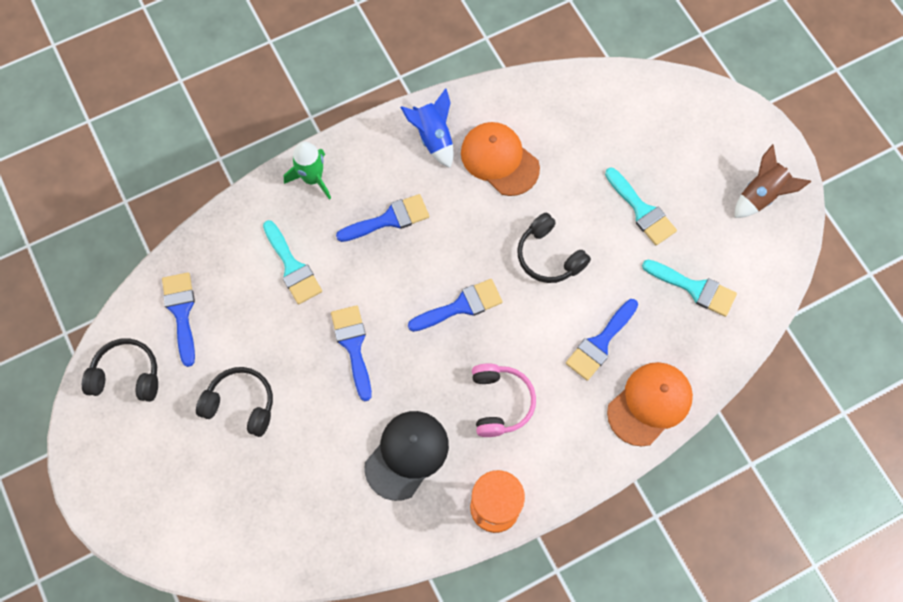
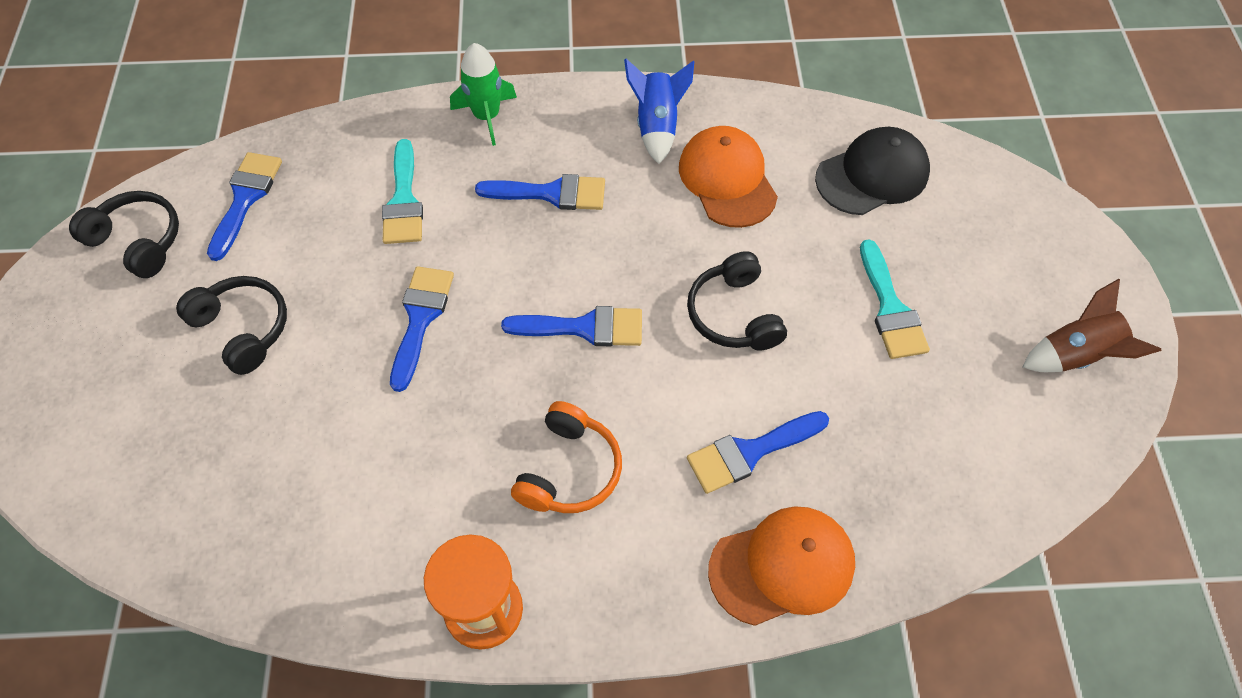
camera: 25 degrees right, 10 degrees down
black cap [364,411,449,501] -> black cap moved to [815,127,930,215]
pink headphones [472,363,536,437] -> orange headphones [511,401,622,513]
turquoise brush [642,260,737,317] -> none

